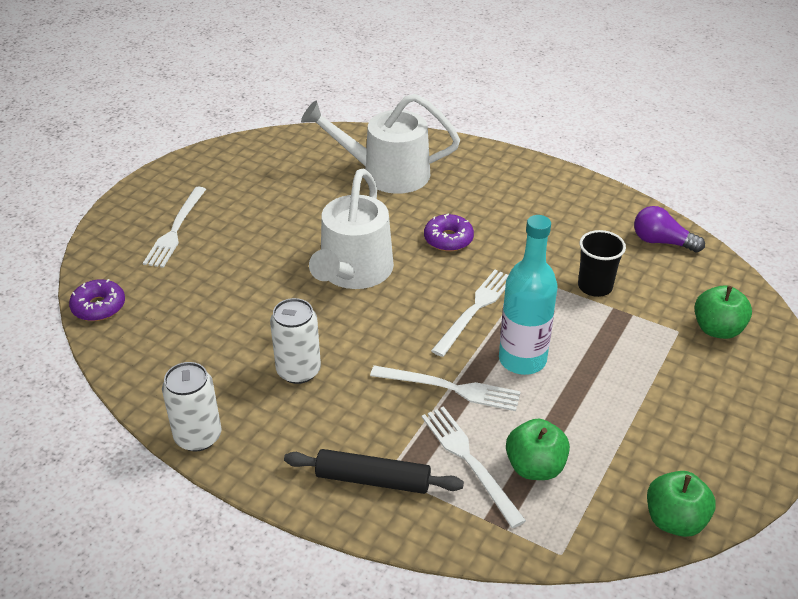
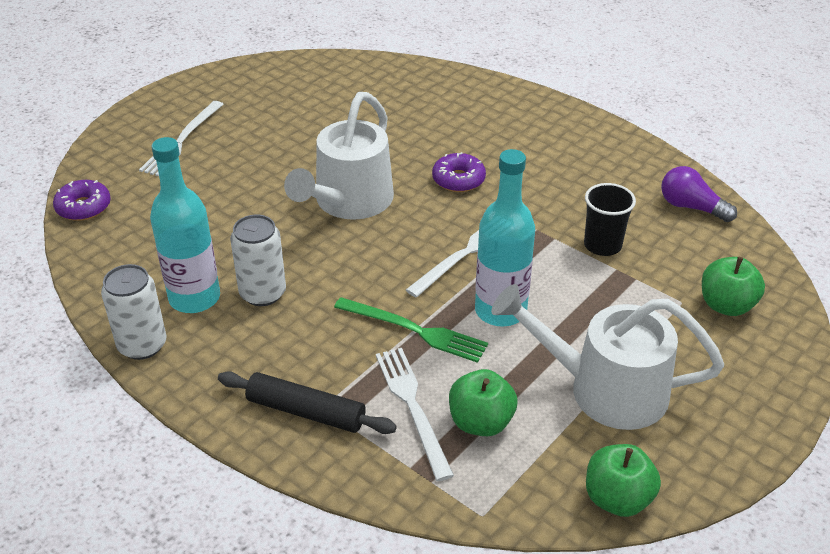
camera: 10 degrees right, 0 degrees up
white watering can [301,94,460,194] -> white watering can moved to [491,284,724,430]
white fork [370,365,521,411] -> green fork [334,297,488,363]
none -> turquoise bottle [150,137,220,313]

